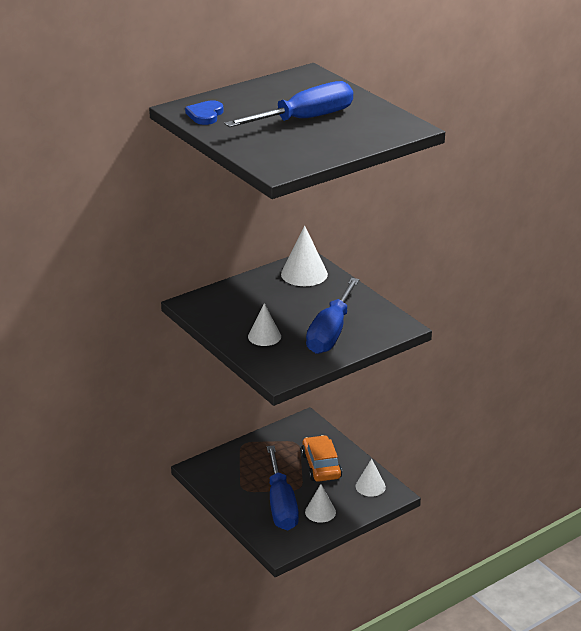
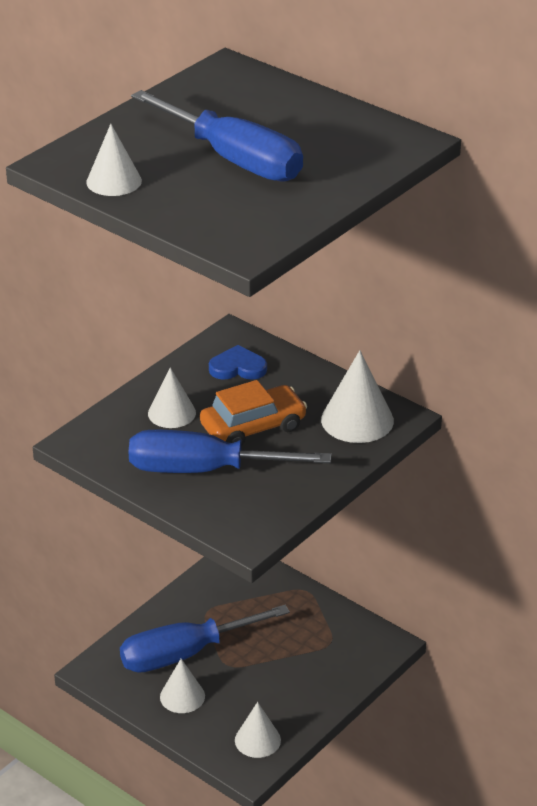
camera: 75 degrees right, 5 degrees up
blue heart [185,100,223,125] -> blue heart moved to [209,345,267,380]
orange car [301,435,342,482] -> orange car moved to [200,380,307,446]
none -> white cone [86,124,142,196]

